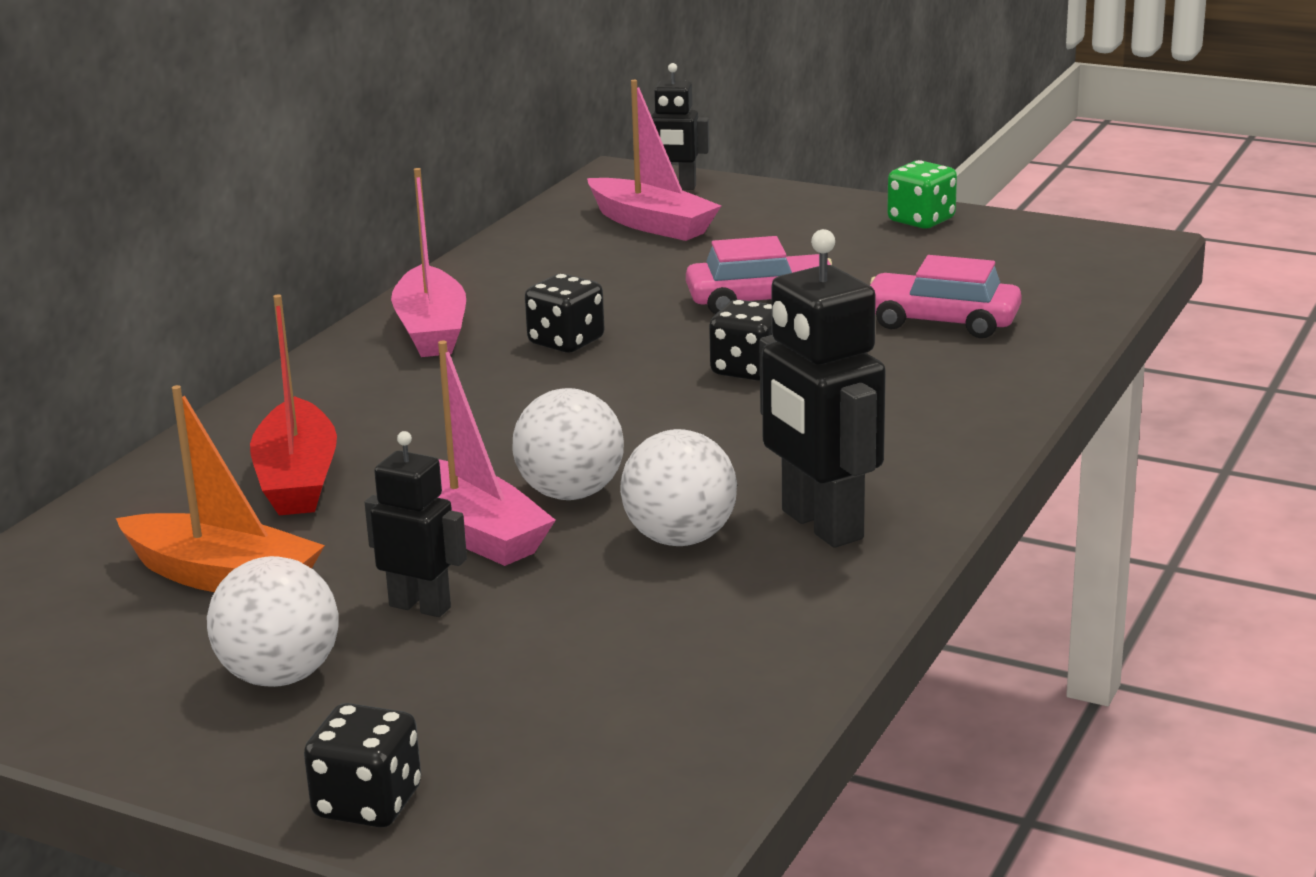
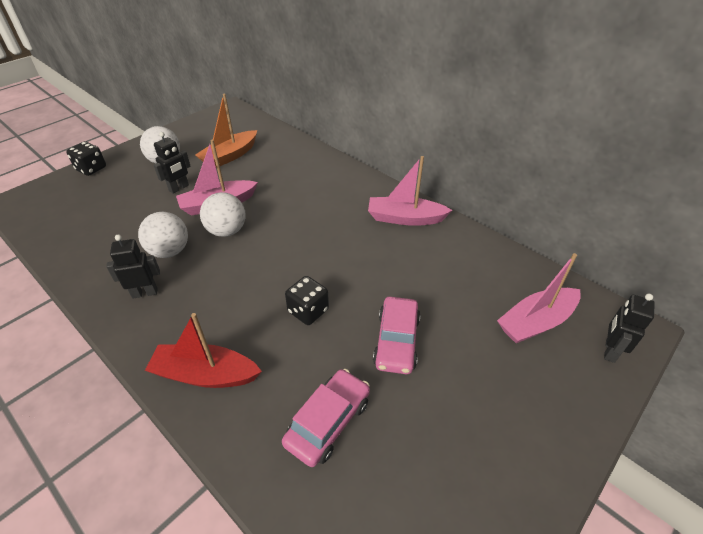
camera: 105 degrees right, 20 degrees up
red boat [250,294,337,515] -> red boat moved to [145,313,262,388]
black dice [525,274,605,353] -> none
black robot [759,229,886,548] -> black robot [106,235,160,299], size x0.59
green dice [887,160,957,228] -> none

